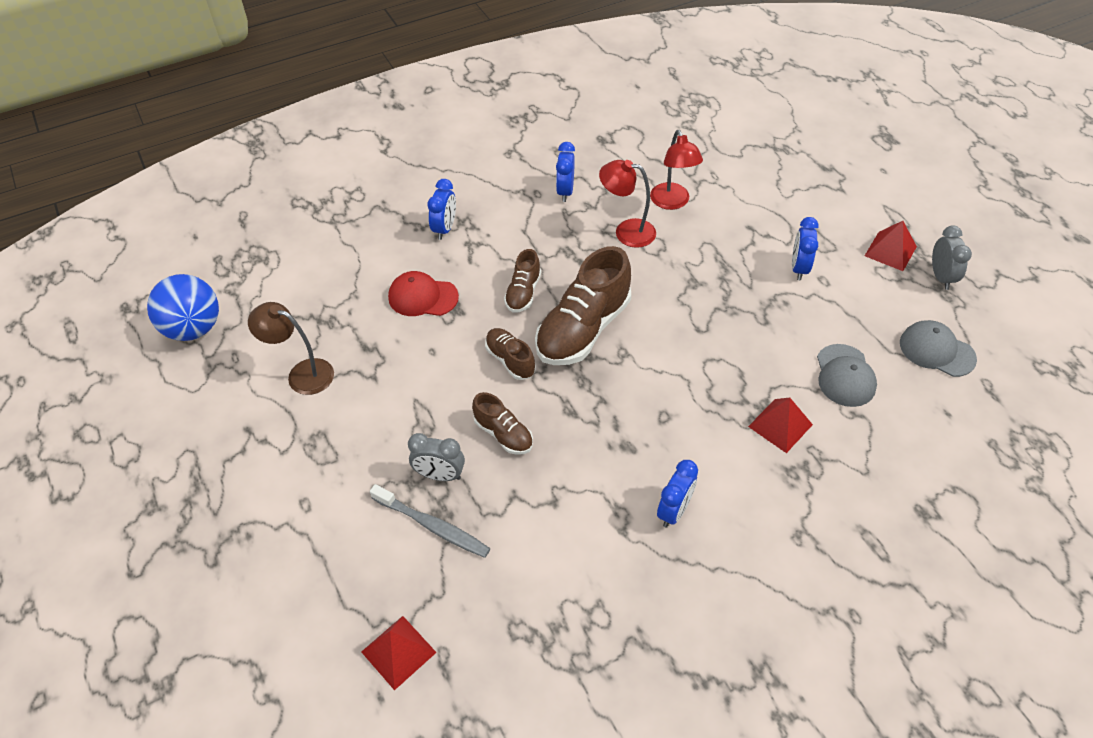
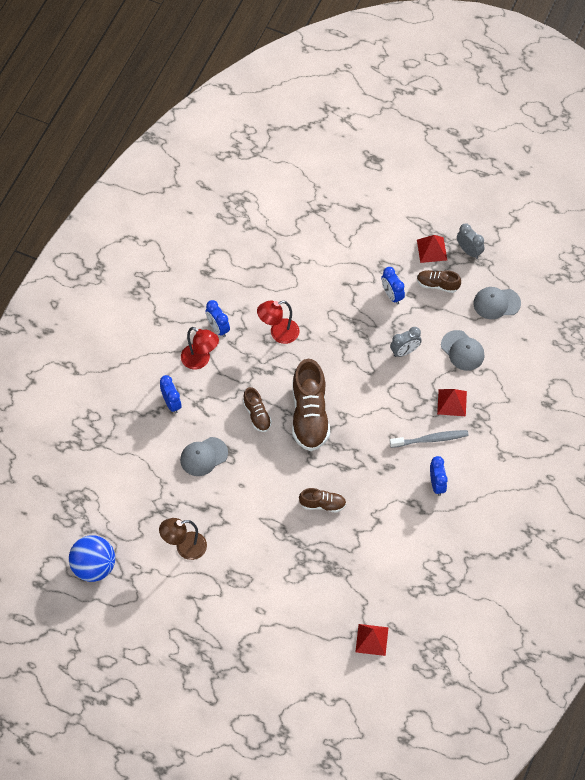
camera: 40 degrees left, 10 degrees up
grey toothbrush [370,484,491,558] -> grey toothbrush moved to [390,430,469,448]
red cap [388,271,459,316] -> grey cap [180,437,228,476]
grey clock [408,433,465,481] -> grey clock moved to [390,327,422,357]
brown shoe [485,328,536,380] -> brown shoe moved to [417,270,461,293]
red lamp [650,130,703,210] -> red lamp moved to [181,327,219,369]

